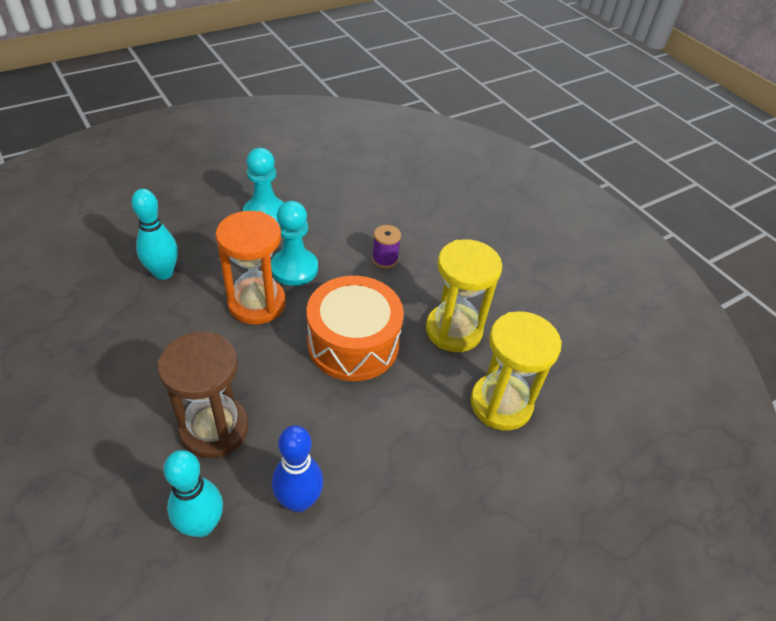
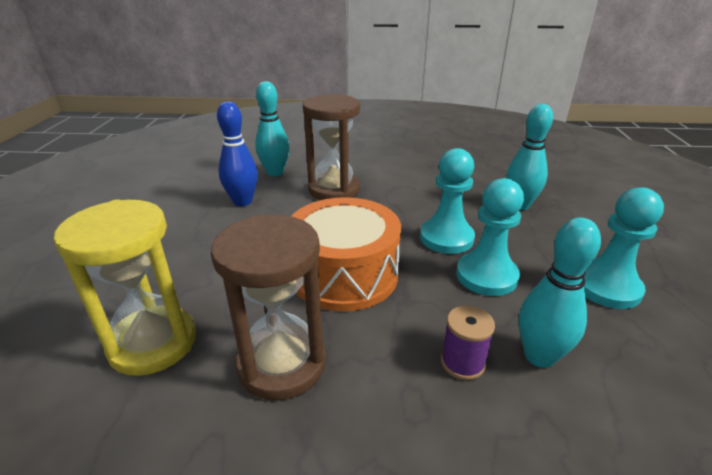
camera: 130 degrees right, 15 degrees down
orange hourglass [216,211,286,325] -> turquoise pawn [420,148,475,254]
yellow hourglass [426,239,502,352] -> brown hourglass [211,215,326,400]
none -> turquoise bowling pin [519,217,601,368]

